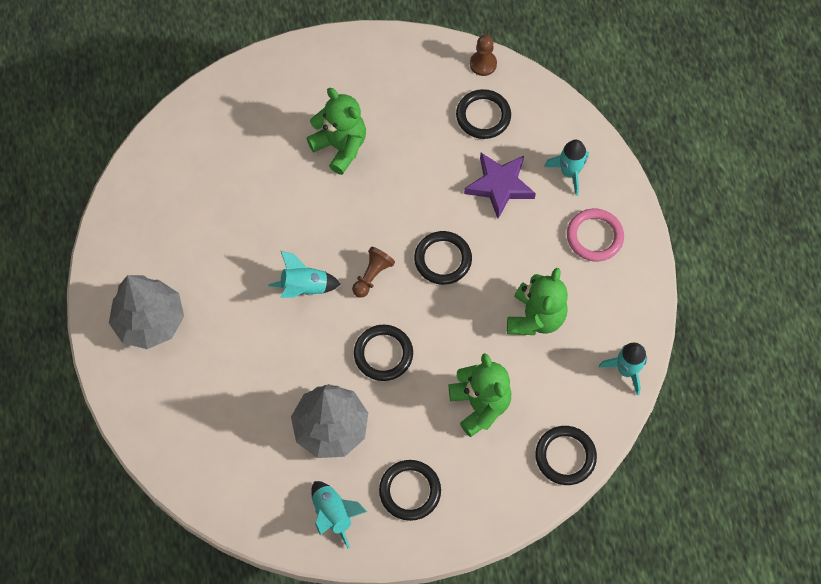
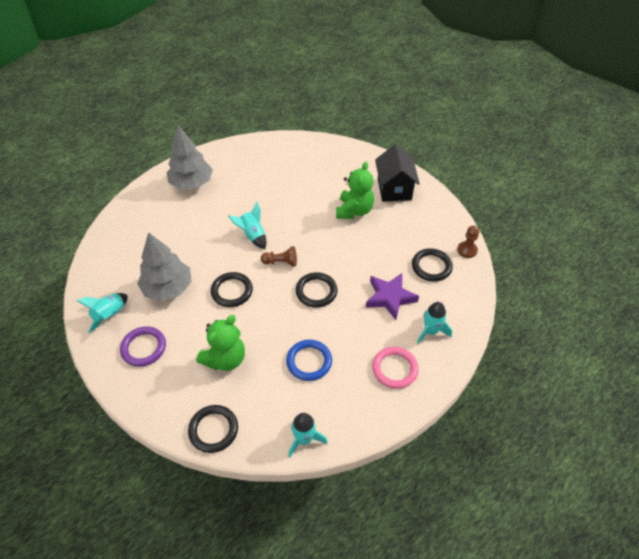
camera: 60 degrees right, 15 degrees down
black ring [379,460,441,521] -> purple ring [120,326,166,367]
green teddy bear [507,268,568,335] -> blue ring [286,340,332,381]
none -> black house [375,144,420,202]

